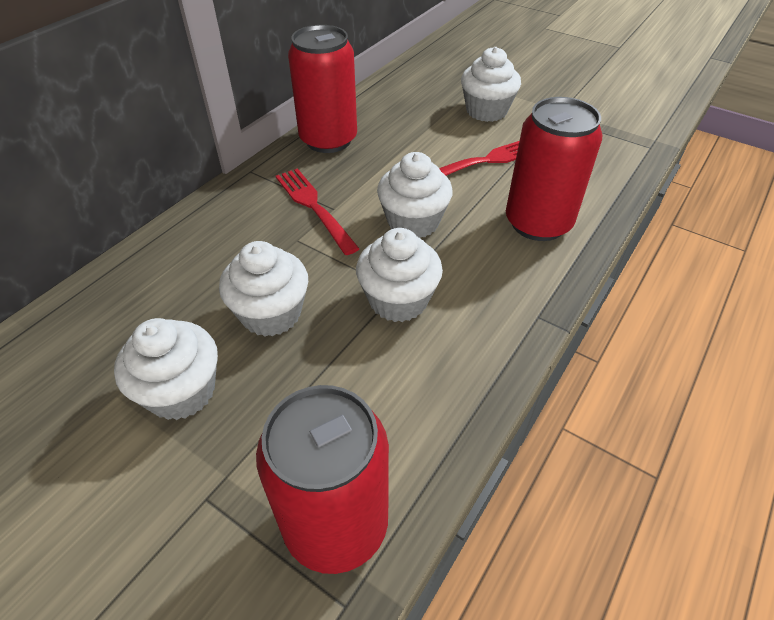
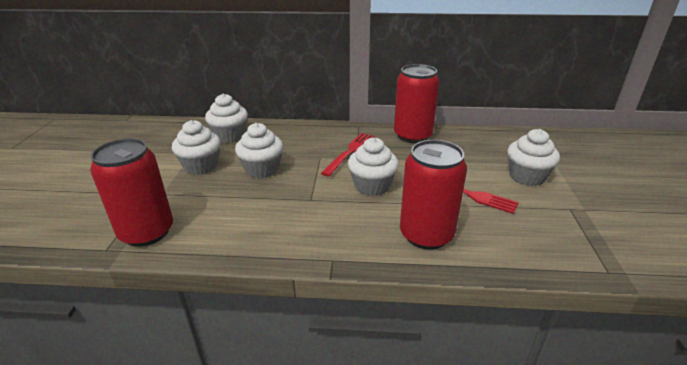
camera: 60 degrees right, 15 degrees down
white cupcake [356,228,443,322] -> white cupcake moved to [205,94,248,143]

